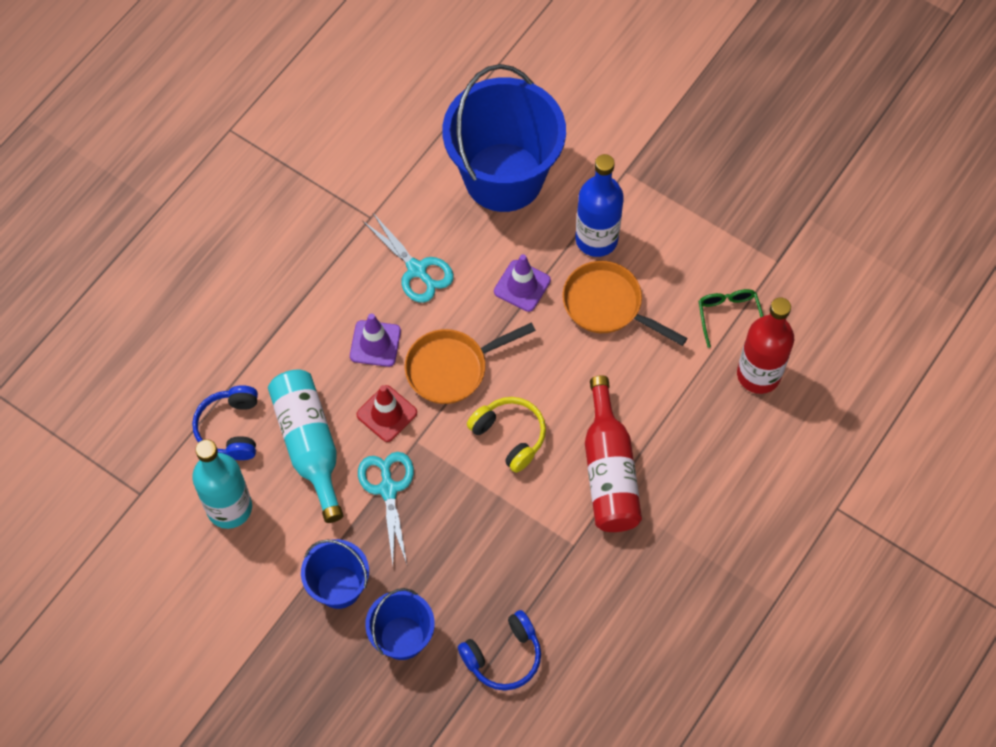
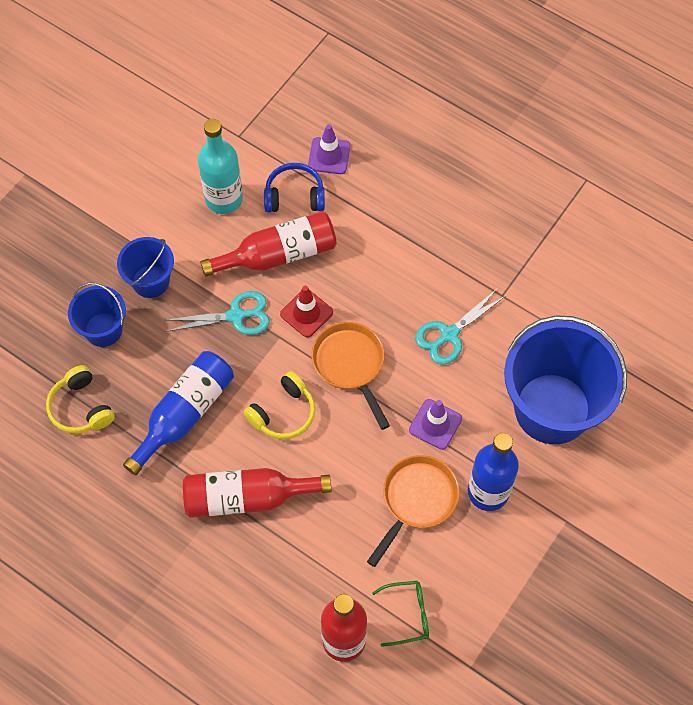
camera: 90 degrees right, 0 degrees up
turquoise bottle [268,370,344,523] -> red bottle [200,211,337,276]
purple traffic cone [350,313,401,367] -> purple traffic cone moved to [308,124,351,174]
blue headphones [458,610,541,690] -> yellow headphones [46,365,115,434]
none -> blue bottle [123,351,234,475]

